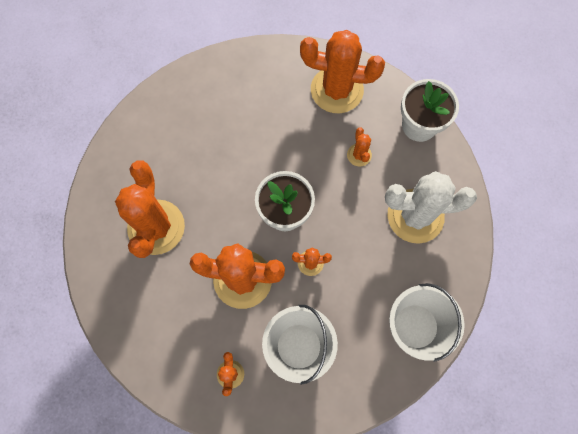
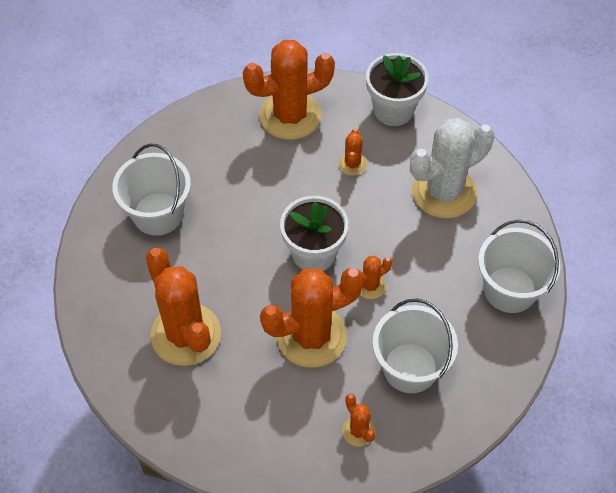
camera: 30 degrees left, 15 degrees down
orange cactus [347,127,372,166] -> orange cactus turned 45 degrees clockwise [338,128,367,176]
none -> white bucket [112,144,191,236]

